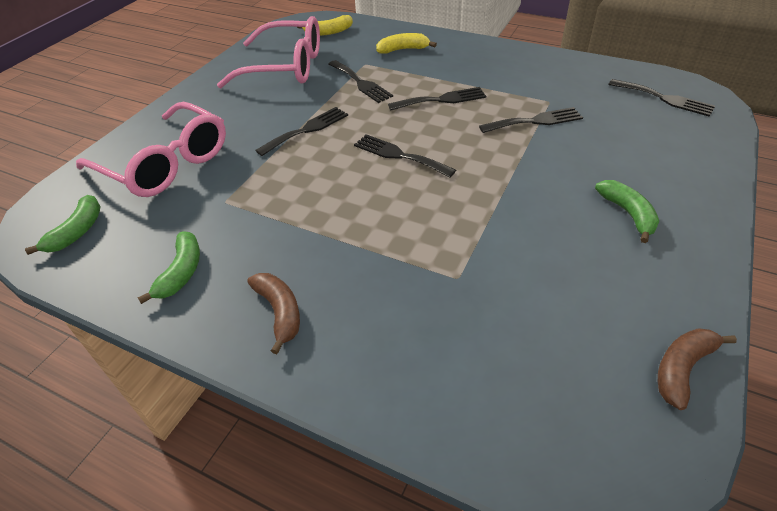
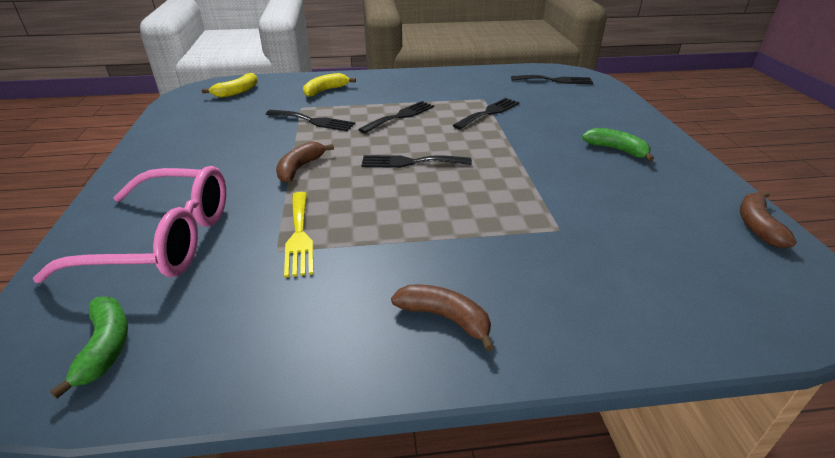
camera: 35 degrees left, 10 degrees down
green banana [137,231,200,304] -> none
pink glasses [217,16,320,88] -> none
black fork [255,107,348,156] -> brown banana [276,142,334,183]
none -> yellow fork [284,192,314,278]

